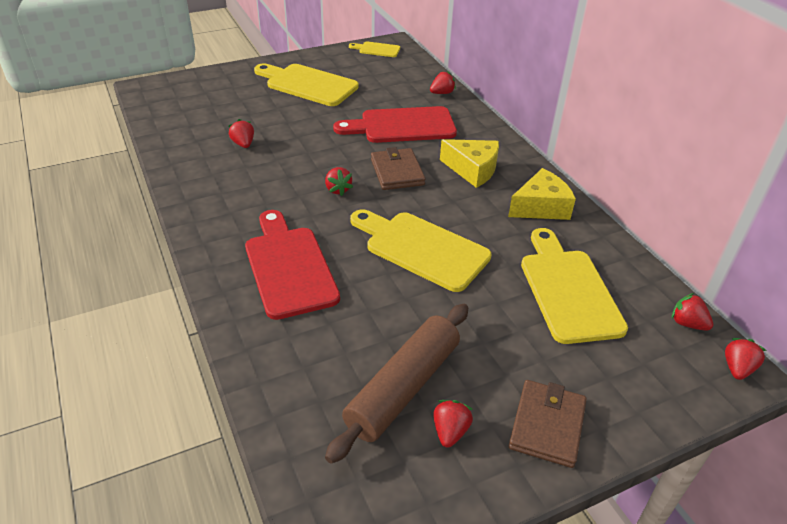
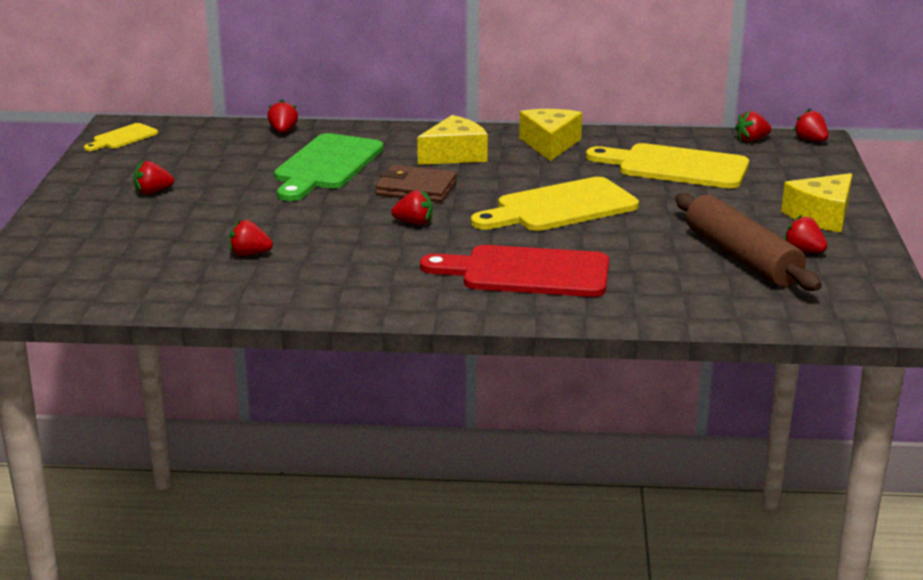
camera: 60 degrees left, 15 degrees down
yellow cutting board [254,63,359,106] -> red strawberry [134,161,174,195]
red cutting board [333,106,457,143] -> green cutting board [274,133,384,201]
brown wallet [509,380,587,468] -> yellow cheese [781,173,852,233]

